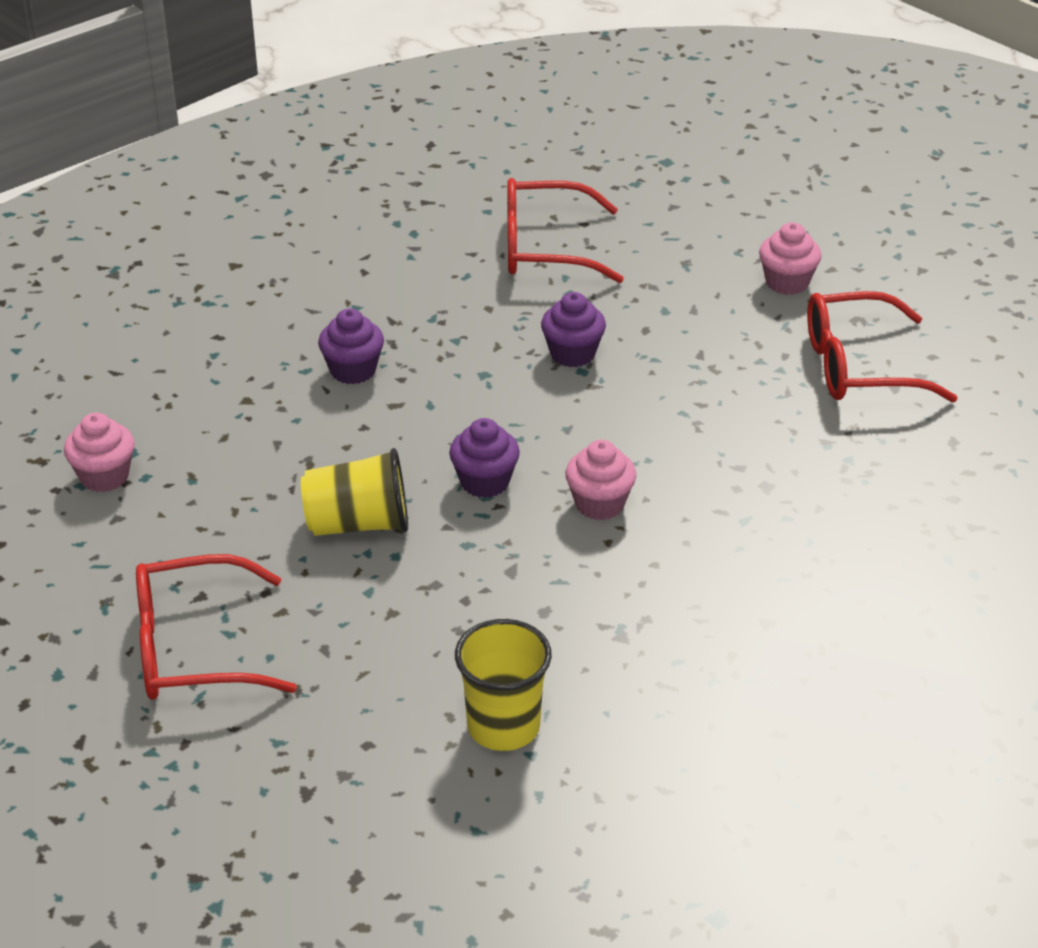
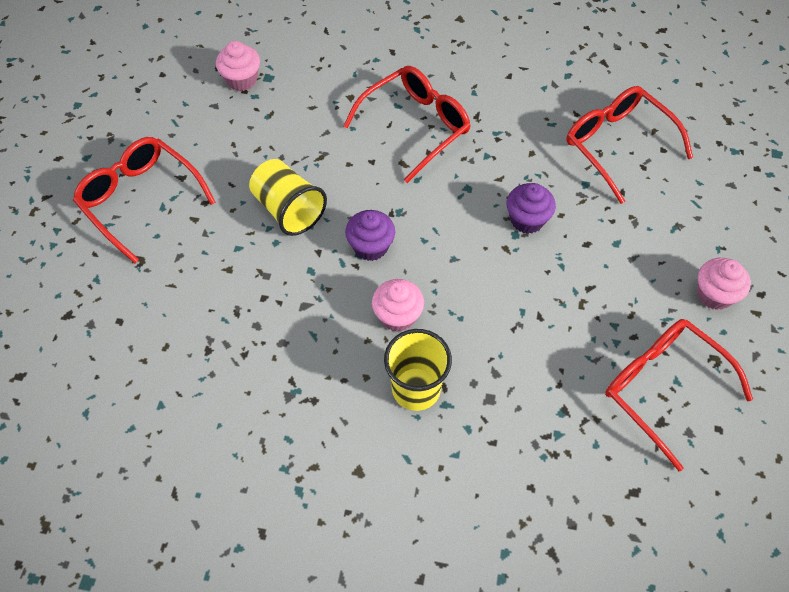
camera: 55 degrees right, 20 degrees up
purple cupcake [318,308,384,384] -> red glasses [343,66,471,183]
yellow cup [455,619,552,751] -> yellow cup moved to [384,329,452,411]

